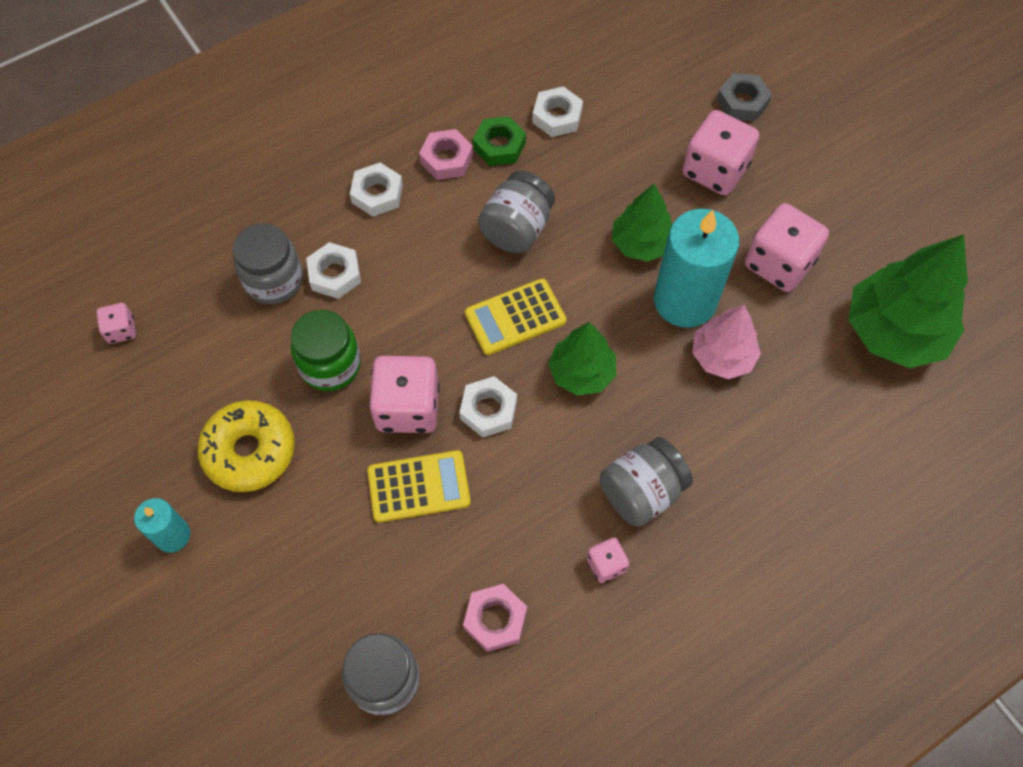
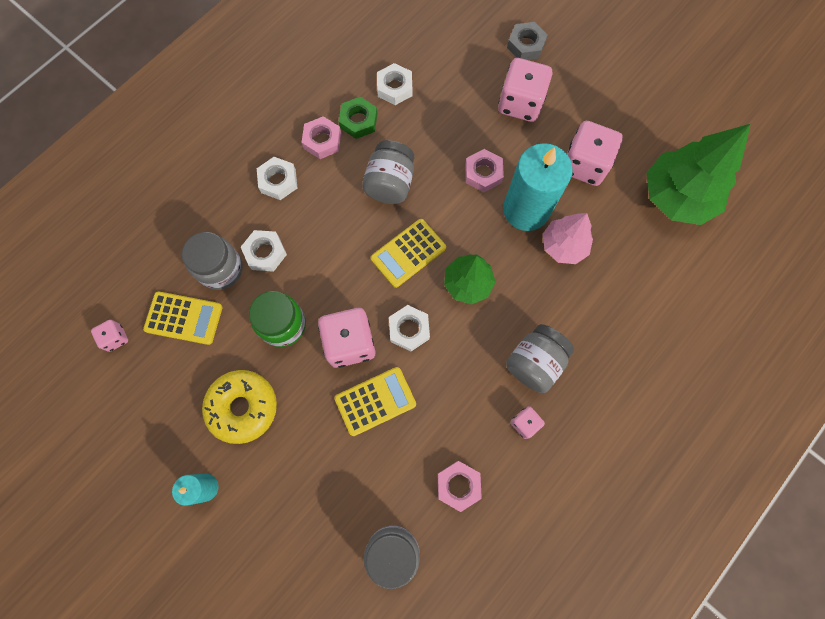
camera: 15 degrees left, 10 degrees up
green tree [612,184,672,262] -> pink nut [465,149,504,192]
none -> yellow calculator [143,291,222,345]

